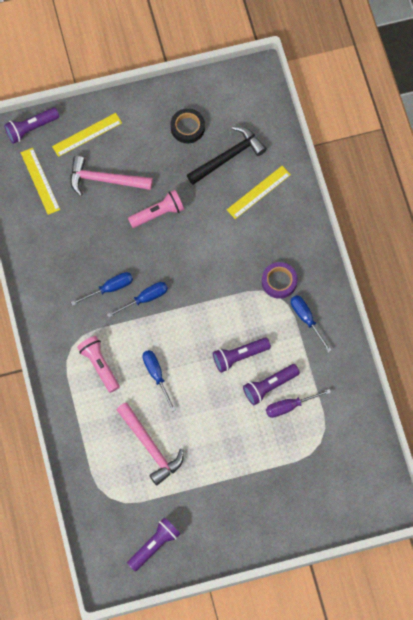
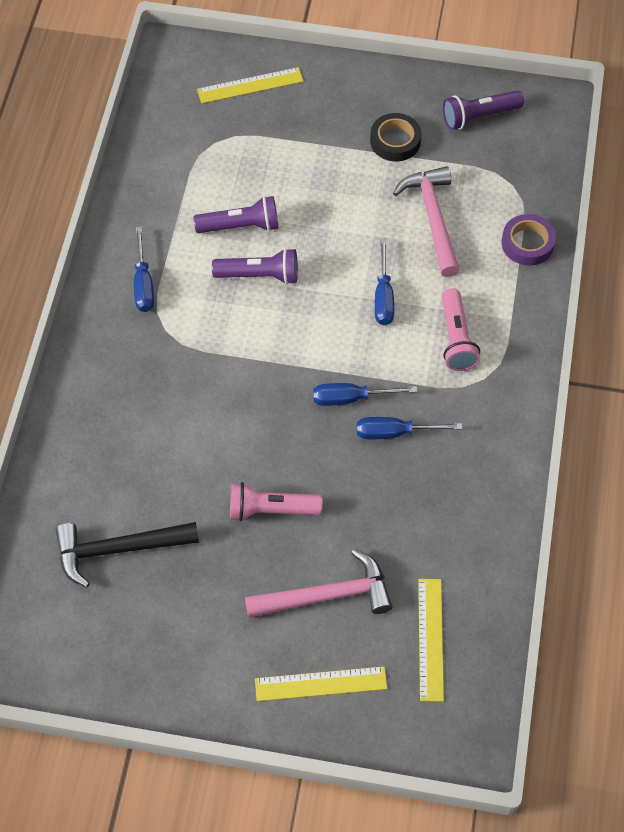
camera: 155 degrees left, 10 degrees down
purple flashlight [4,107,59,144] -> none
pink hammer [70,156,153,196] -> pink hammer turned 45 degrees counterclockwise [245,549,392,618]
black tape [171,108,205,143] -> black tape moved to [370,113,422,161]
yellow ruler [227,166,291,219] -> yellow ruler moved to [197,67,304,104]
purple tape [262,262,297,299] -> purple tape moved to [502,214,556,266]
purple screwdriver [266,389,331,418] -> none

